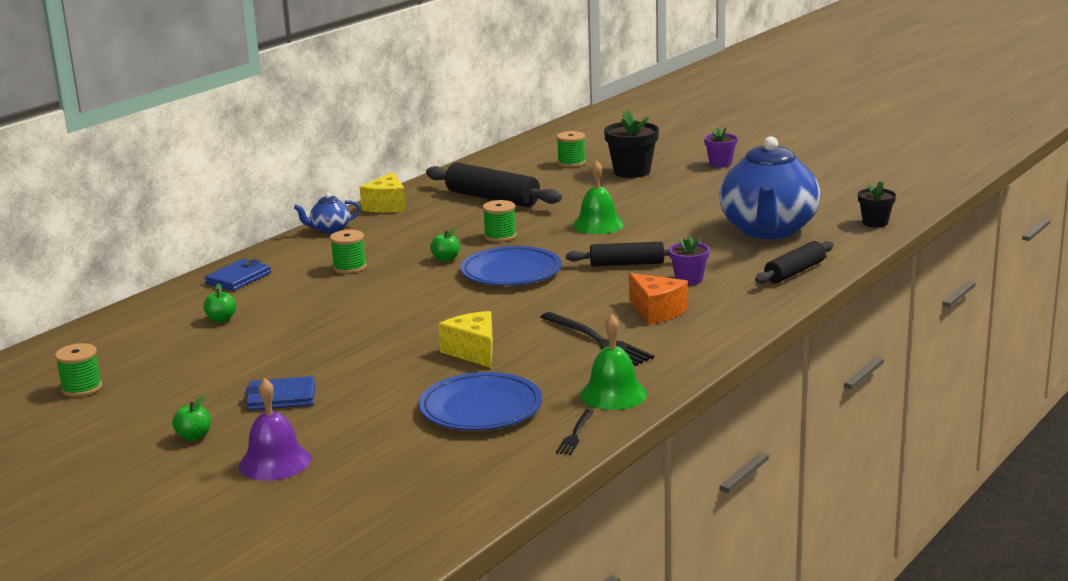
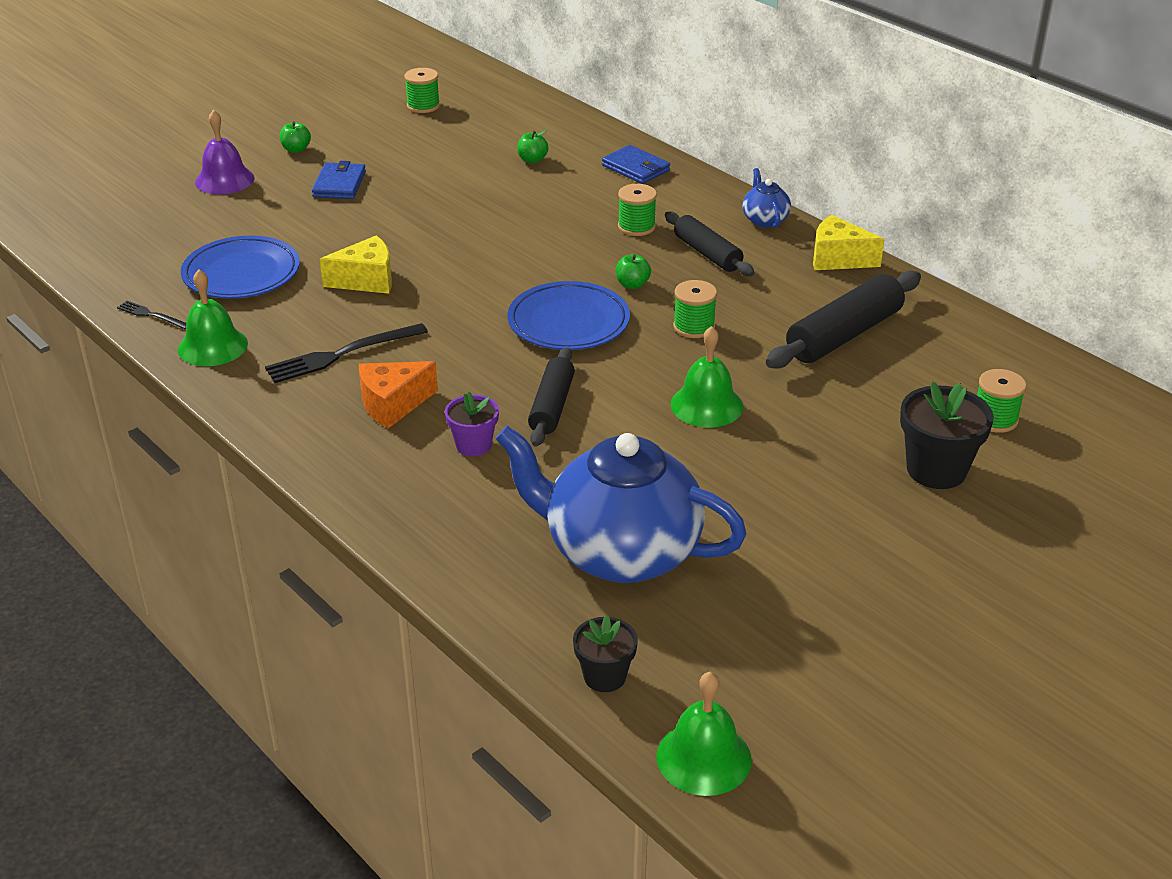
camera: 100 degrees right, 15 degrees up
purple flower pot [704,127,738,167] -> none
black rolling pin [755,241,834,284] -> black rolling pin moved to [665,211,755,276]
none -> green bell [656,672,752,796]

